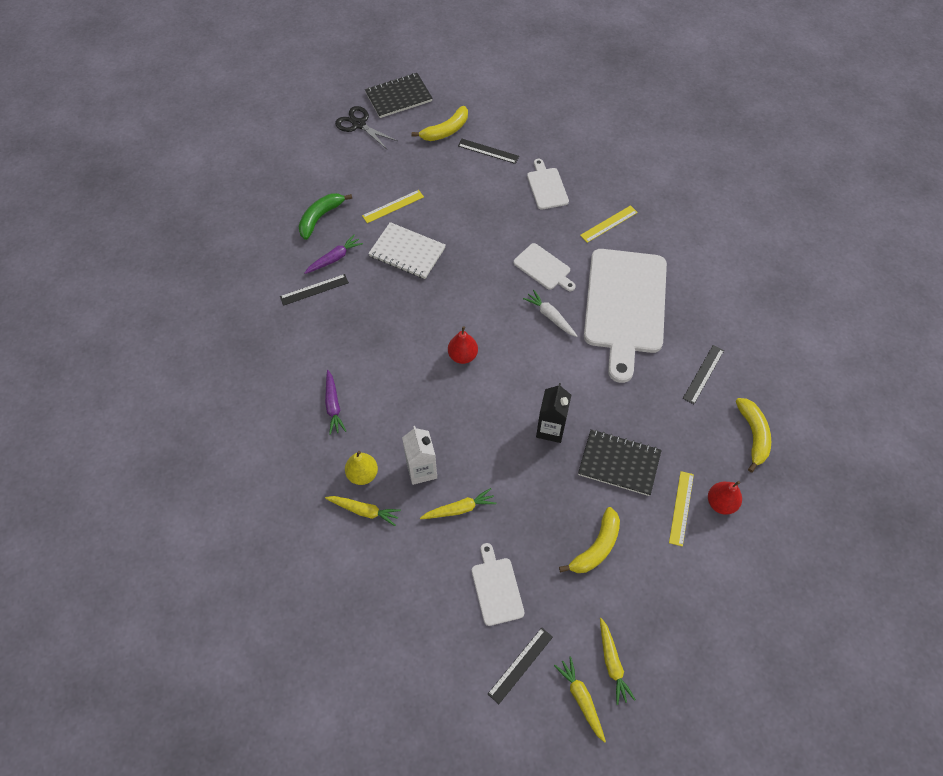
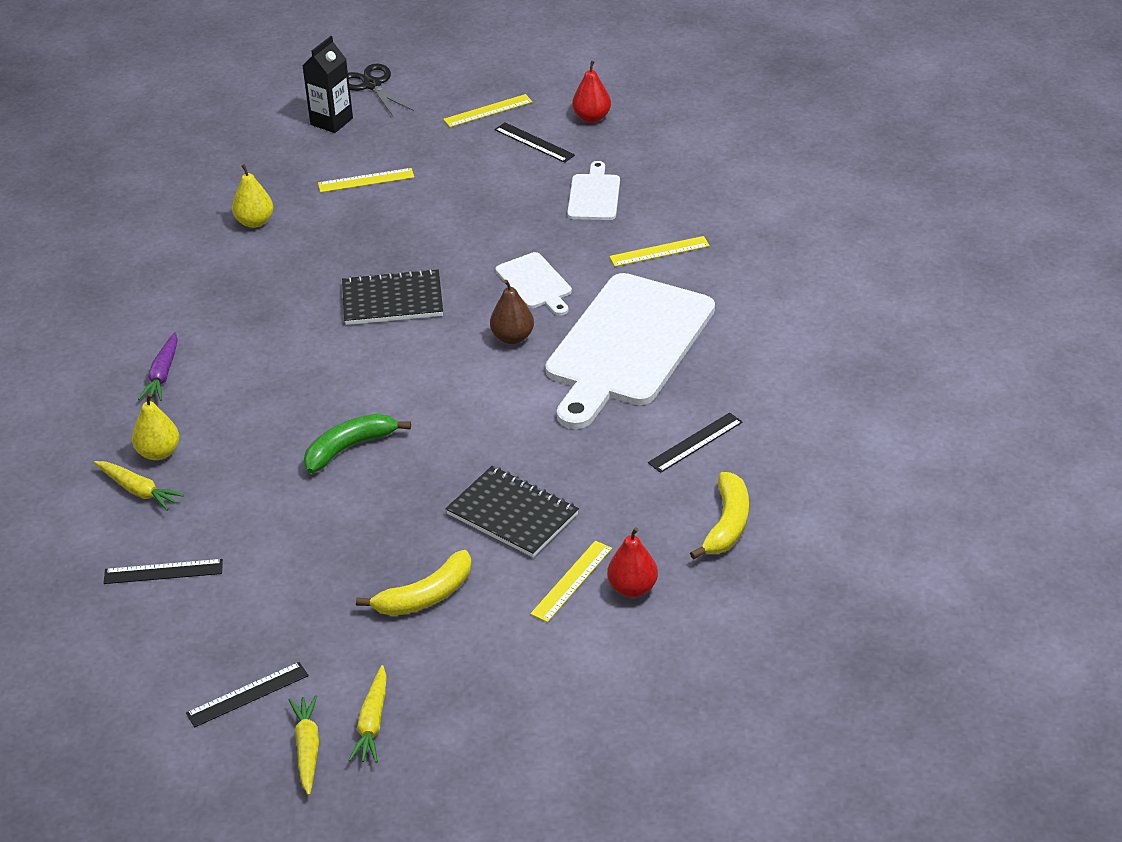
camera: 20 degrees right, 20 degrees down
black ruler [280,274,349,306] -> black ruler moved to [104,559,223,584]
green banana [299,193,352,240] -> green banana moved to [304,414,411,473]
purple carrot [305,235,363,274] -> yellow pear [232,164,273,228]
black notebook [365,73,433,118] -> black notebook moved to [342,268,443,325]
white notebook [368,222,446,279] -> none
white carton [402,426,437,485] -> none
yellow banana [412,106,468,141] -> yellow ruler [443,94,532,127]
yellow carrot [420,488,497,519] -> none
red pear [448,326,478,364] -> red pear moved to [572,61,611,123]
white cutting board [472,543,525,626] -> none
white carrot [523,290,578,337] -> brown pear [490,280,534,344]
black carton [536,383,571,443] -> black carton moved to [302,36,353,133]

